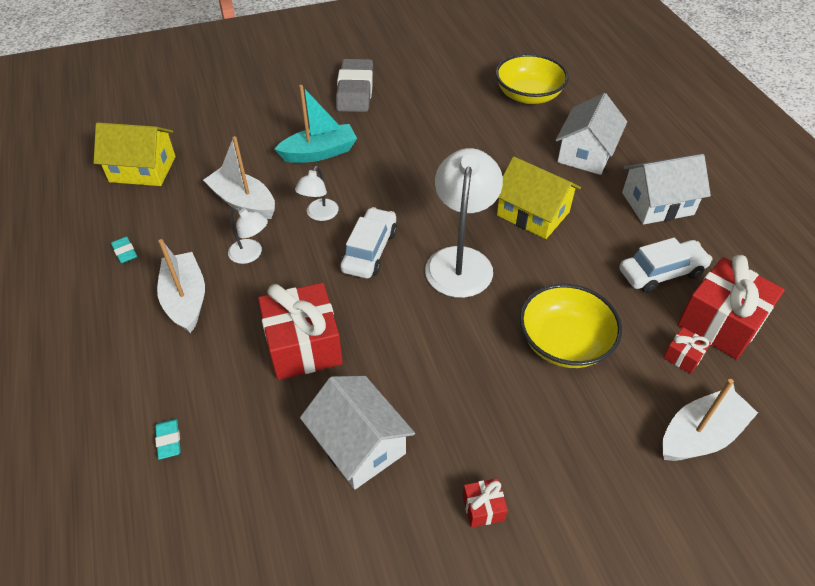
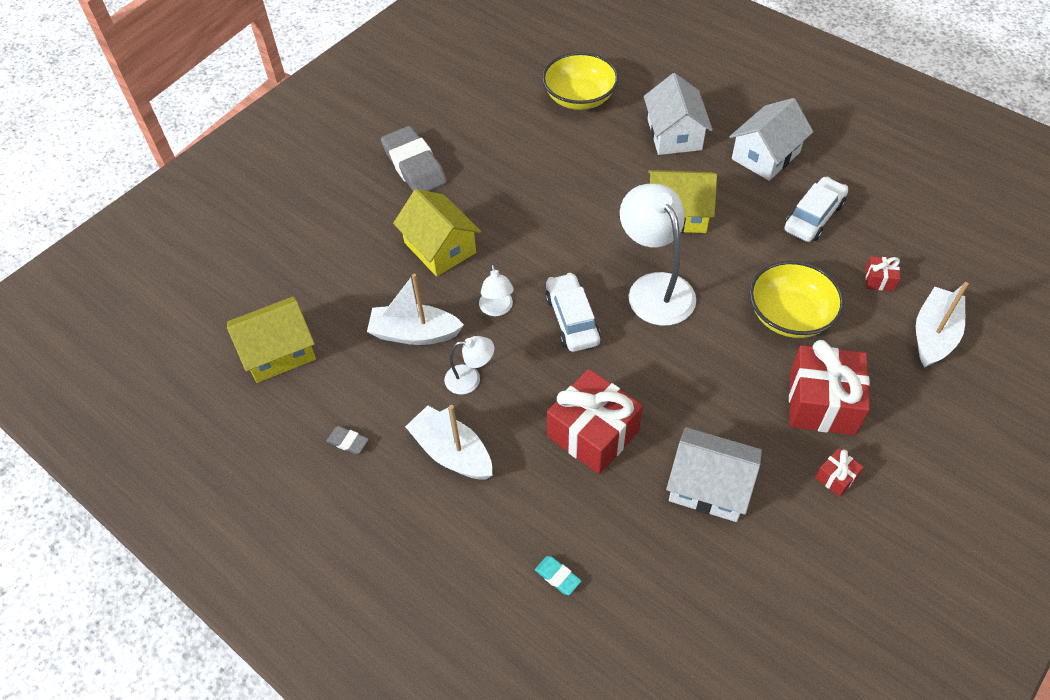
camera: 30 degrees left, 5 degrees up
turquoise eraser [111,237,137,264] -> grey eraser [326,426,369,454]
turquoise boat [274,85,357,163] -> yellow house [393,189,481,277]
red gift [678,255,785,359] -> red gift moved to [789,340,870,435]

